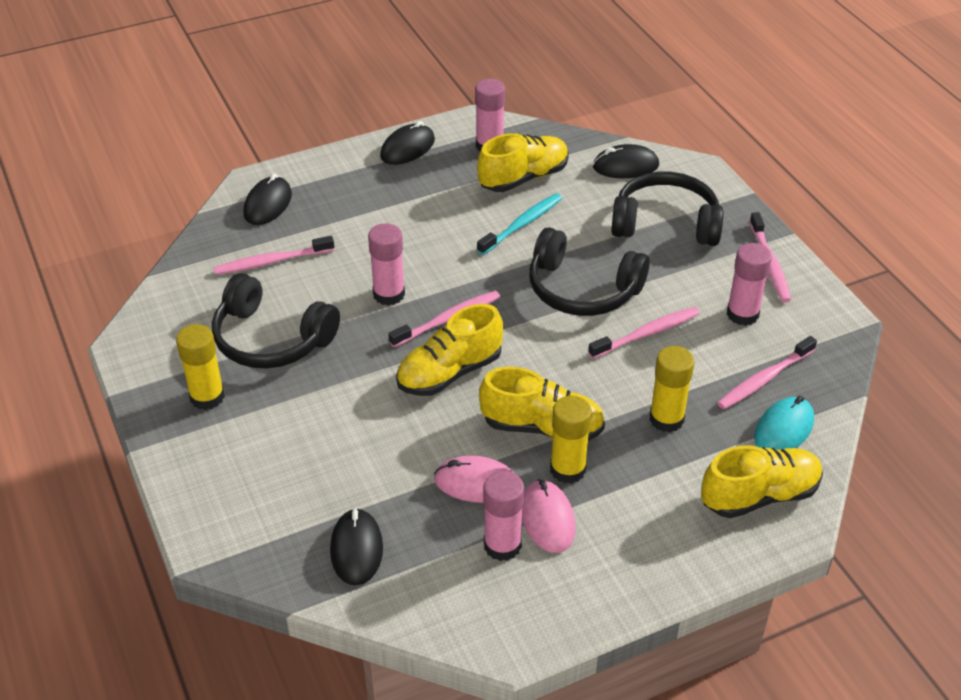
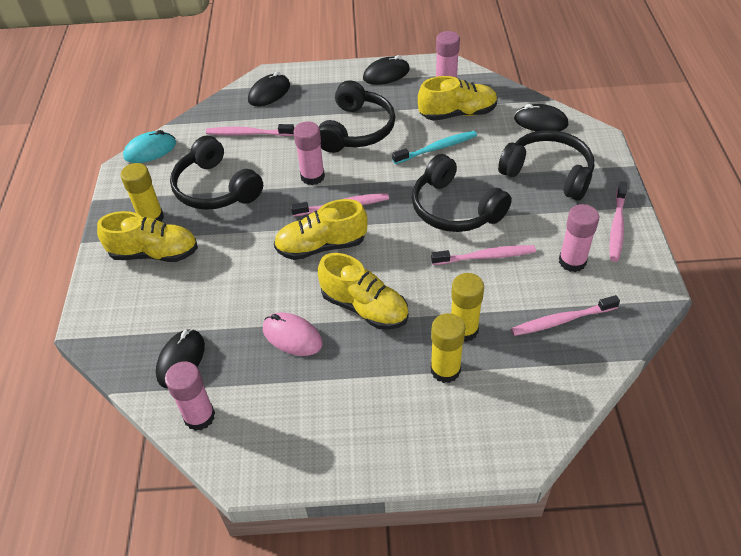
camera: 25 degrees right, 5 degrees up
pink glue stick [483,471,524,561] -> pink glue stick moved to [165,361,215,431]
pink mouse [522,479,576,553] -> none
yellow glue stick [550,396,592,484] -> yellow glue stick moved to [431,313,465,383]
yellow shoe [701,445,823,518] -> yellow shoe moved to [97,211,198,262]
turquoise mouse [754,396,814,450] -> turquoise mouse moved to [123,130,176,163]
none -> black headphones [319,80,395,153]

